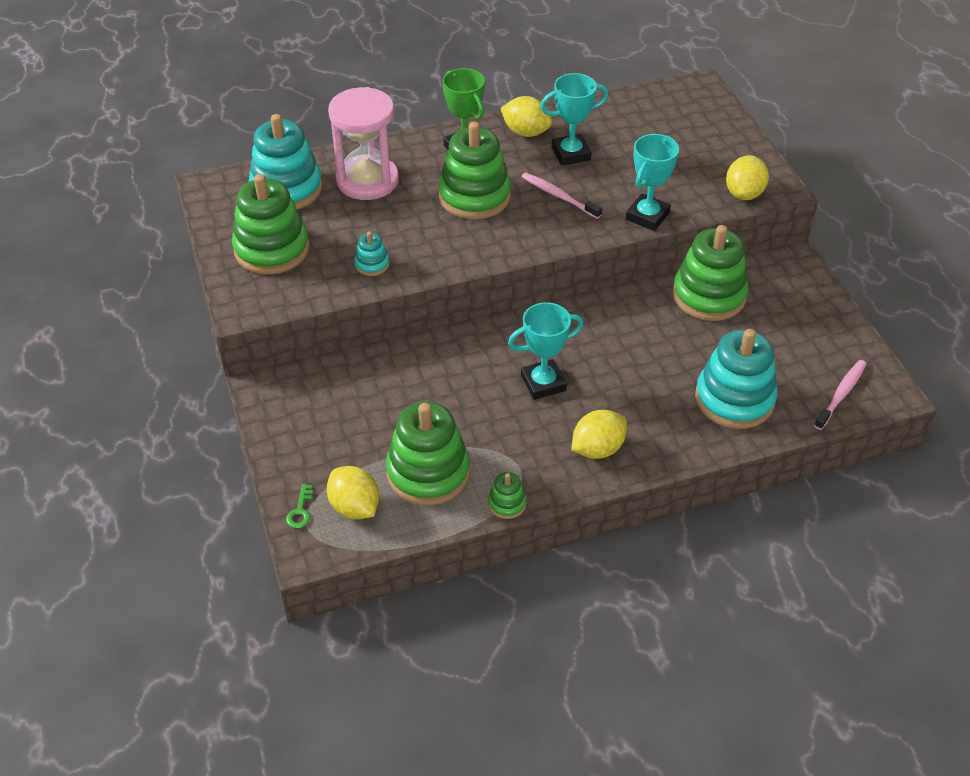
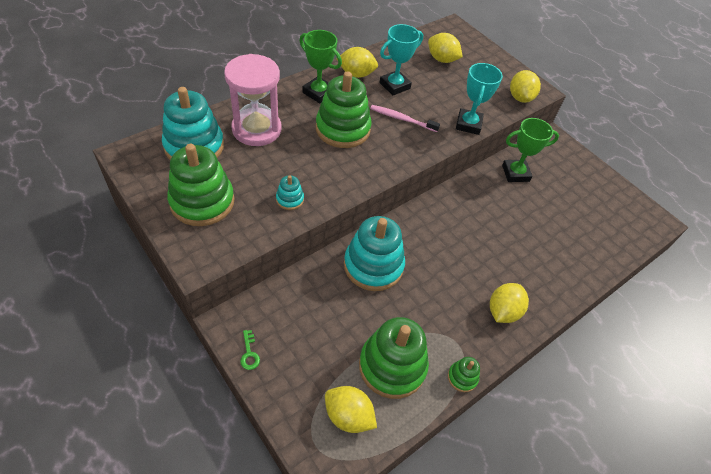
camera: 25 degrees left, 5 degrees up
green key [286,484,313,528] -> green key moved to [240,330,260,370]
turquoise trophy [508,302,584,400] -> none
green stacking toy [673,225,749,321] -> green trophy [502,118,559,182]
turquoise stacking toy [695,329,778,429] -> turquoise stacking toy moved to [344,216,405,291]
pink toothbrush [814,360,866,430] -> none
none -> yellow lemon [428,33,463,63]

